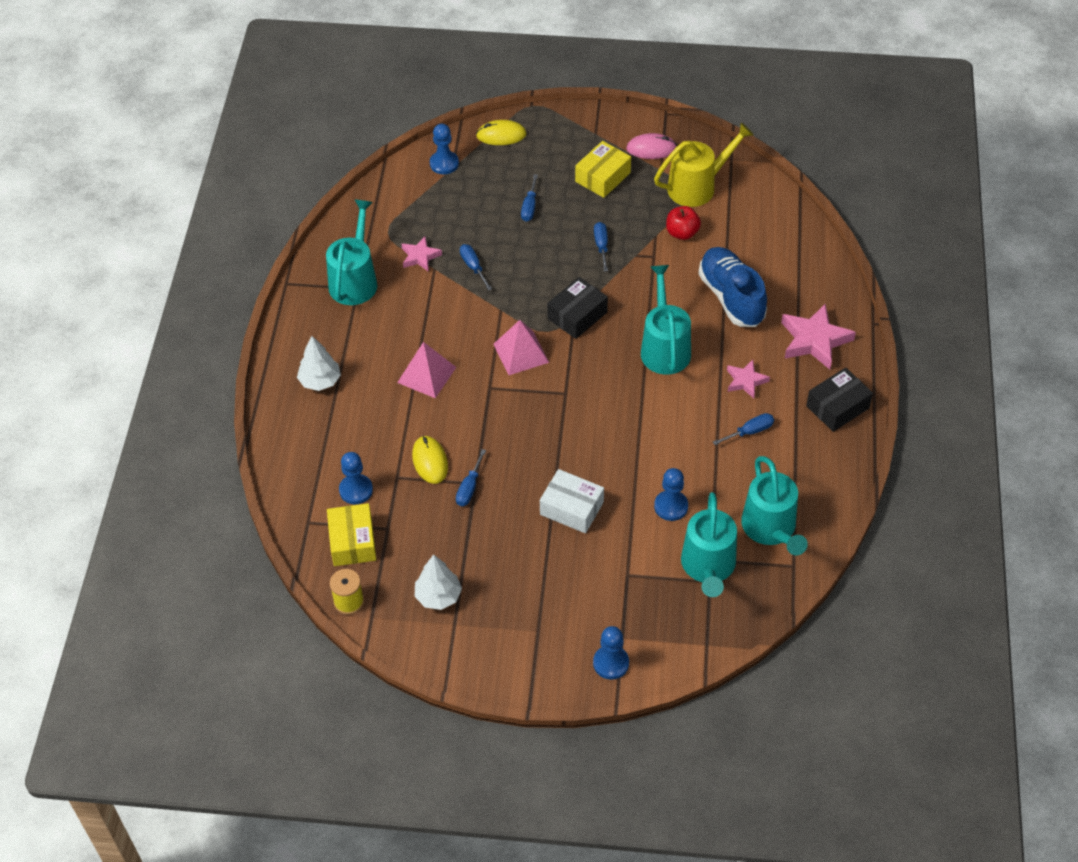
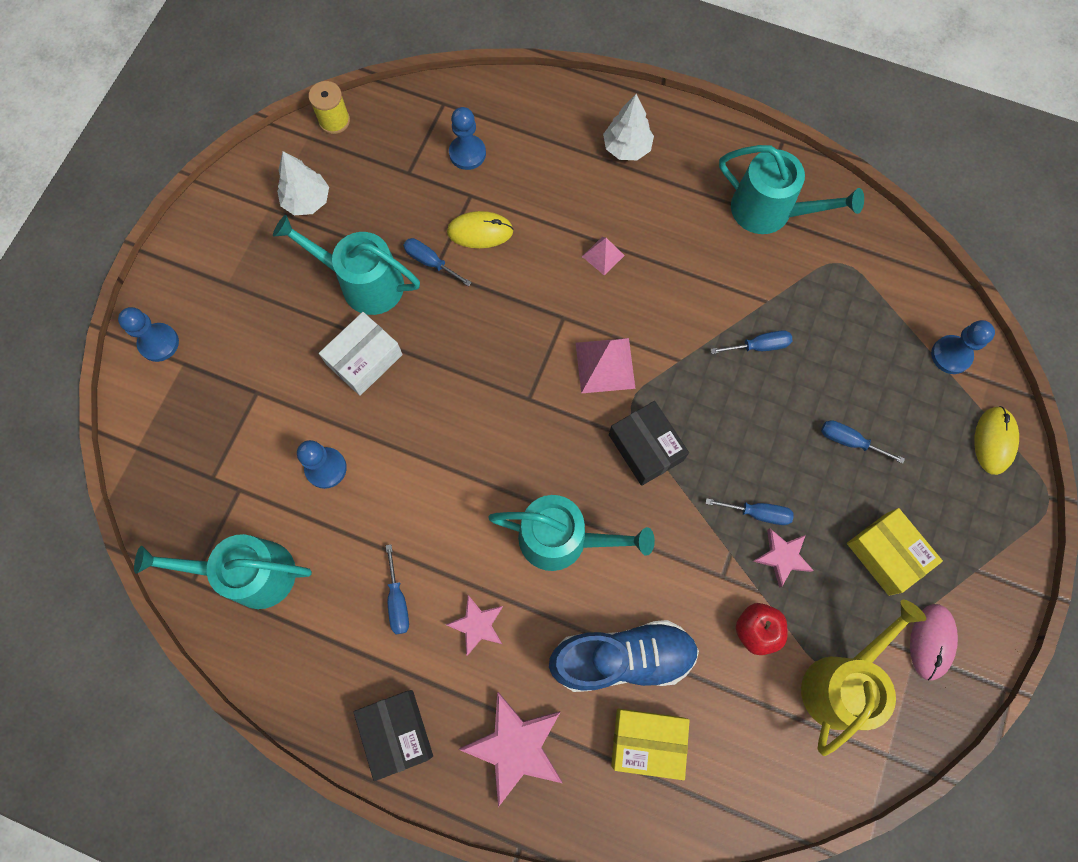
camera: 105 degrees right, 20 degrees up
yellow box [327,503,376,566] -> yellow box moved to [611,708,690,780]
pink pyramid [397,342,457,398] -> pink pyramid [582,237,625,276], size x0.59
pink star [402,236,442,271] -> pink star moved to [753,528,814,588]
yellow watering can [654,122,754,207] -> yellow watering can turned 135 degrees counterclockwise [801,600,926,756]
turquoise watering can [681,492,737,597] -> turquoise watering can moved to [273,215,420,315]

